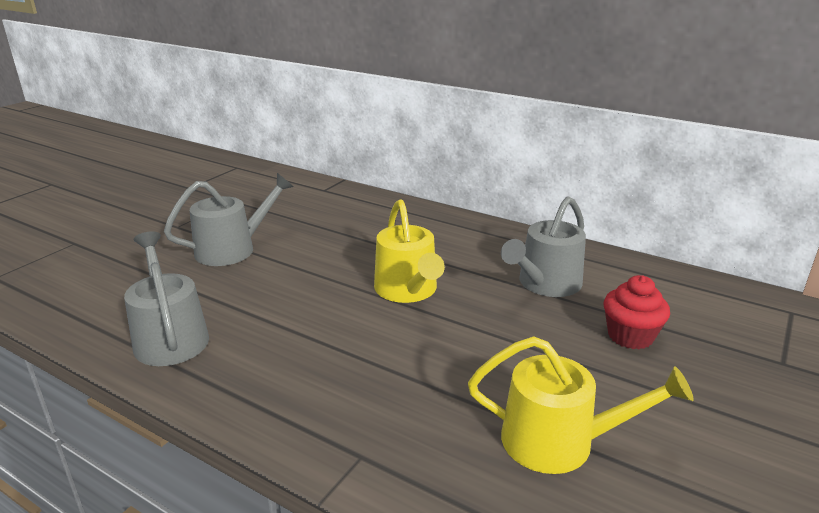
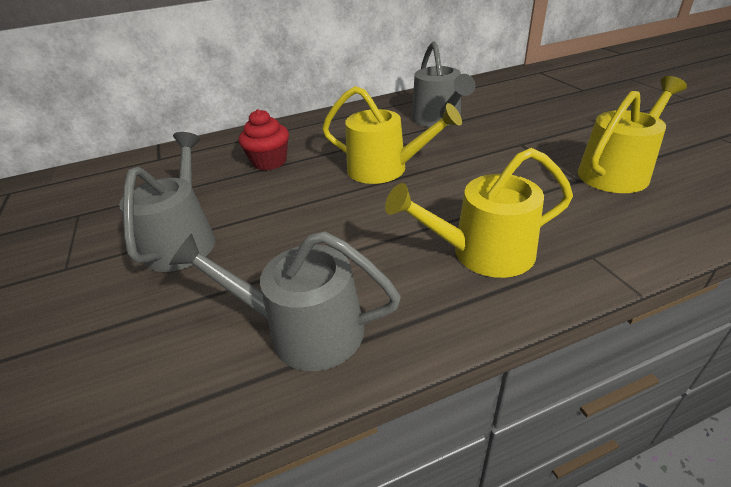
camera: 50 degrees left, 10 degrees up
red cupcake [604,275,670,349] -> red cupcake moved to [239,109,289,171]
none -> yellow watering can [385,148,573,278]

